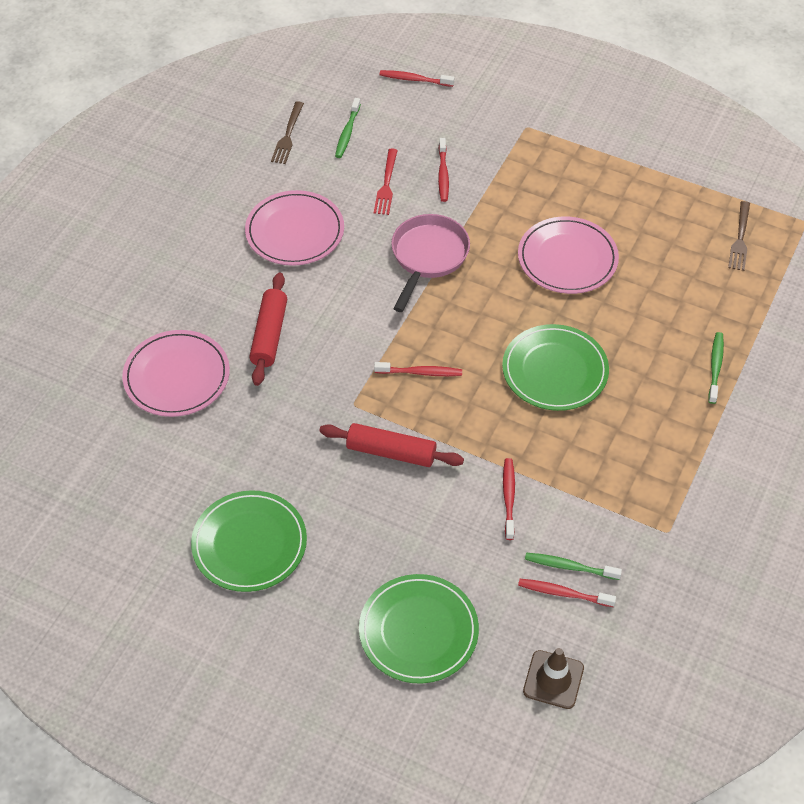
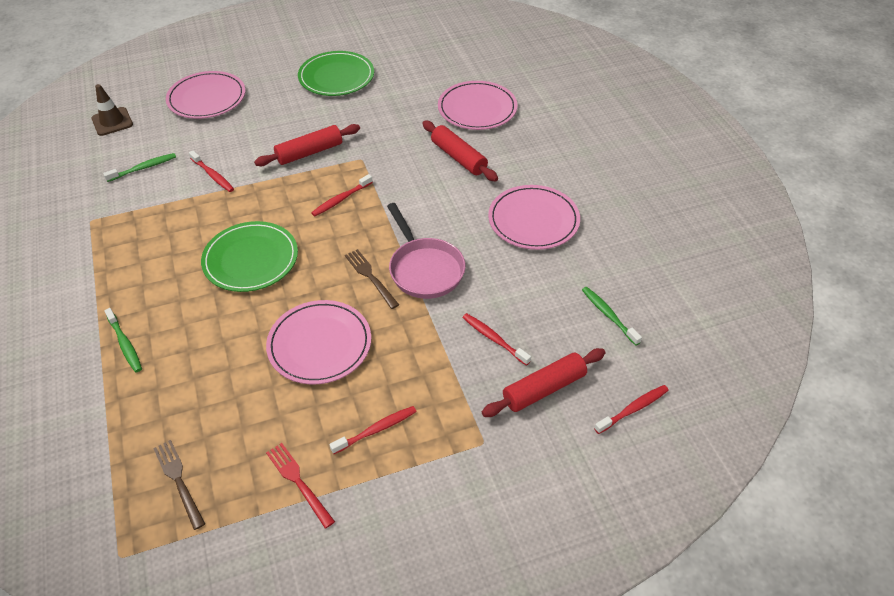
camera: 135 degrees right, 5 degrees down
brown fork [271,101,304,164] -> brown fork moved to [345,249,399,309]
green plate [359,574,479,684] -> pink plate [166,71,246,119]
red fork [374,149,398,215] -> red fork moved to [266,443,335,529]
red toothbrush [518,579,616,607] -> red toothbrush moved to [329,406,417,454]
none -> red rolling pin [482,348,606,417]

